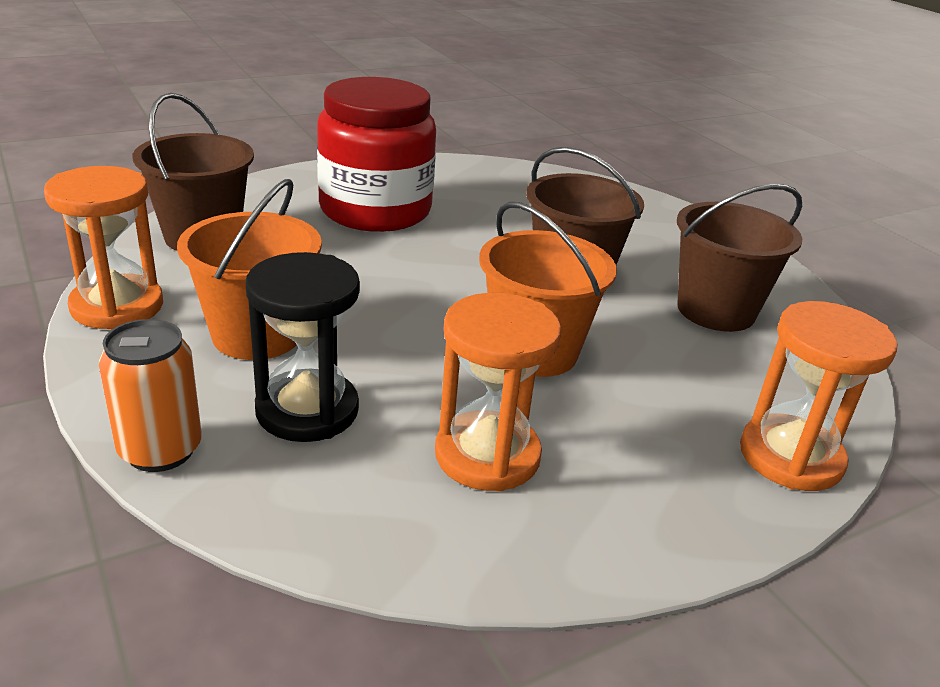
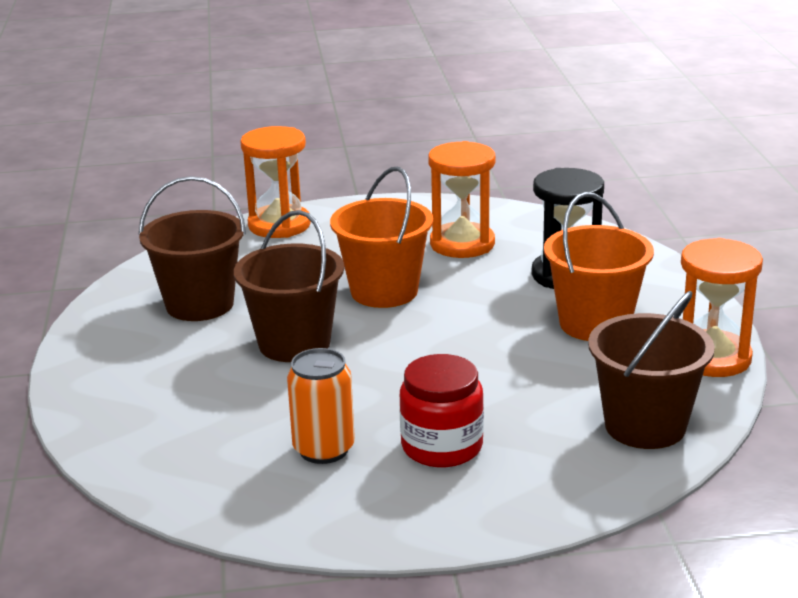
camera: 155 degrees left, 5 degrees down
orange can [99,319,202,472] -> orange can moved to [287,348,355,464]
red jar [317,77,436,232] -> red jar [400,354,484,467], size x0.60

